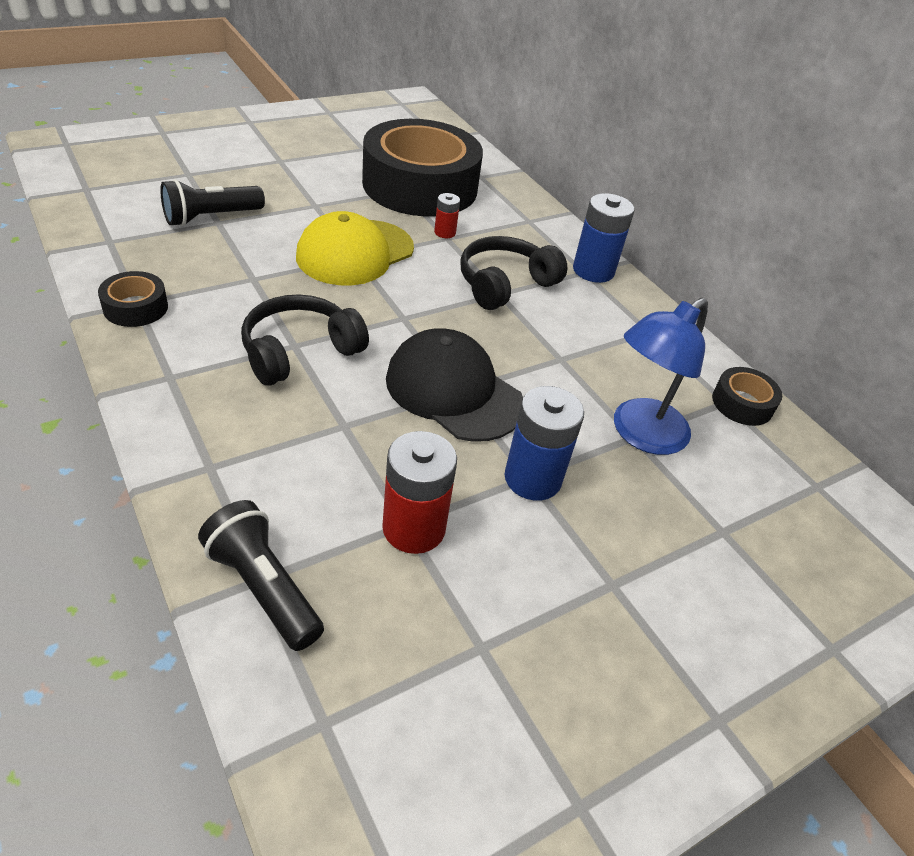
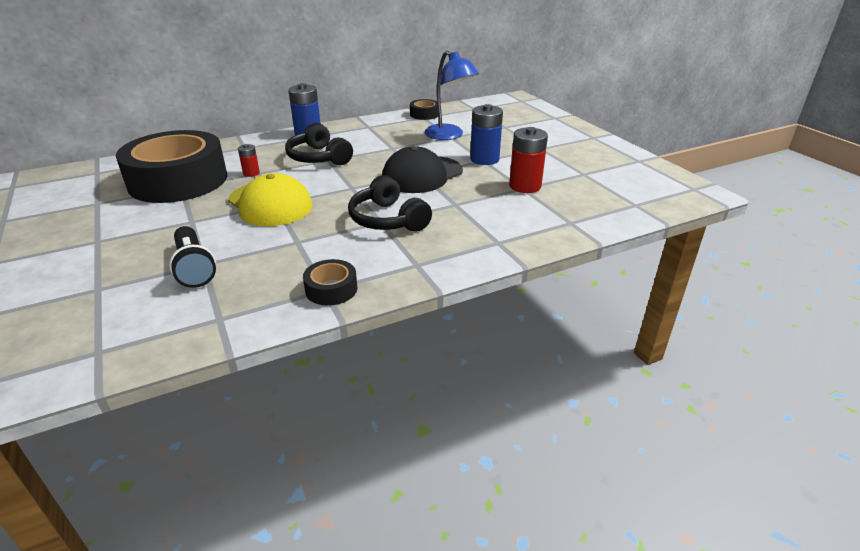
camera: 80 degrees left, 10 degrees down
black flashlight [198,500,324,651] -> none

